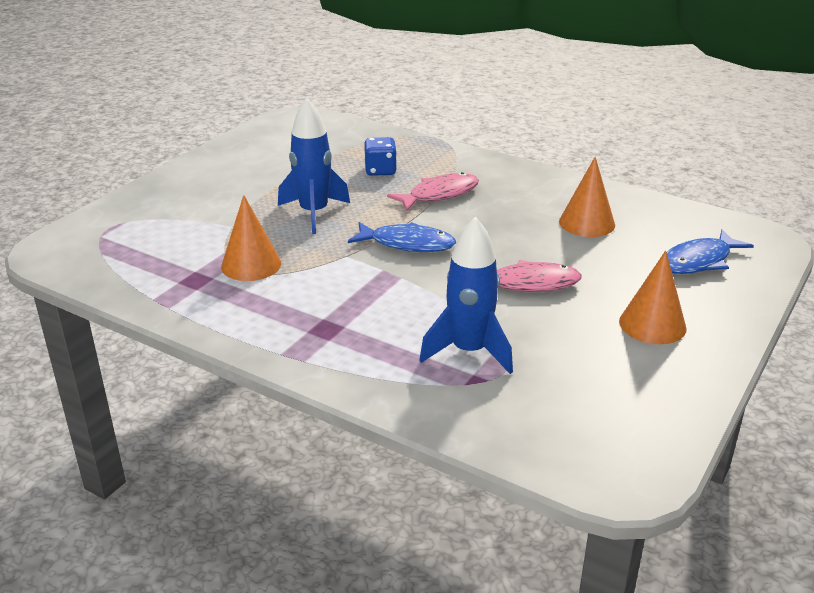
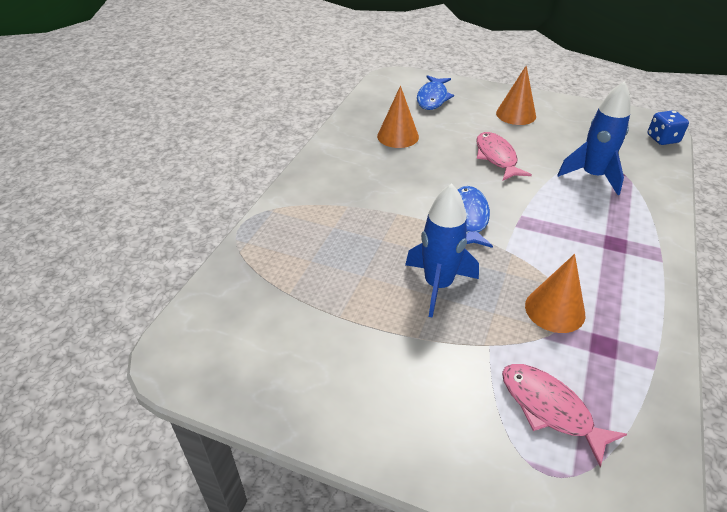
camera: 100 degrees left, 10 degrees up
blue dice [364,137,397,176] -> blue dice moved to [647,110,689,145]
pink fish [387,172,479,211] -> pink fish moved to [502,364,627,467]
blue fish [667,229,754,274] -> blue fish turned 60 degrees clockwise [417,75,454,110]

